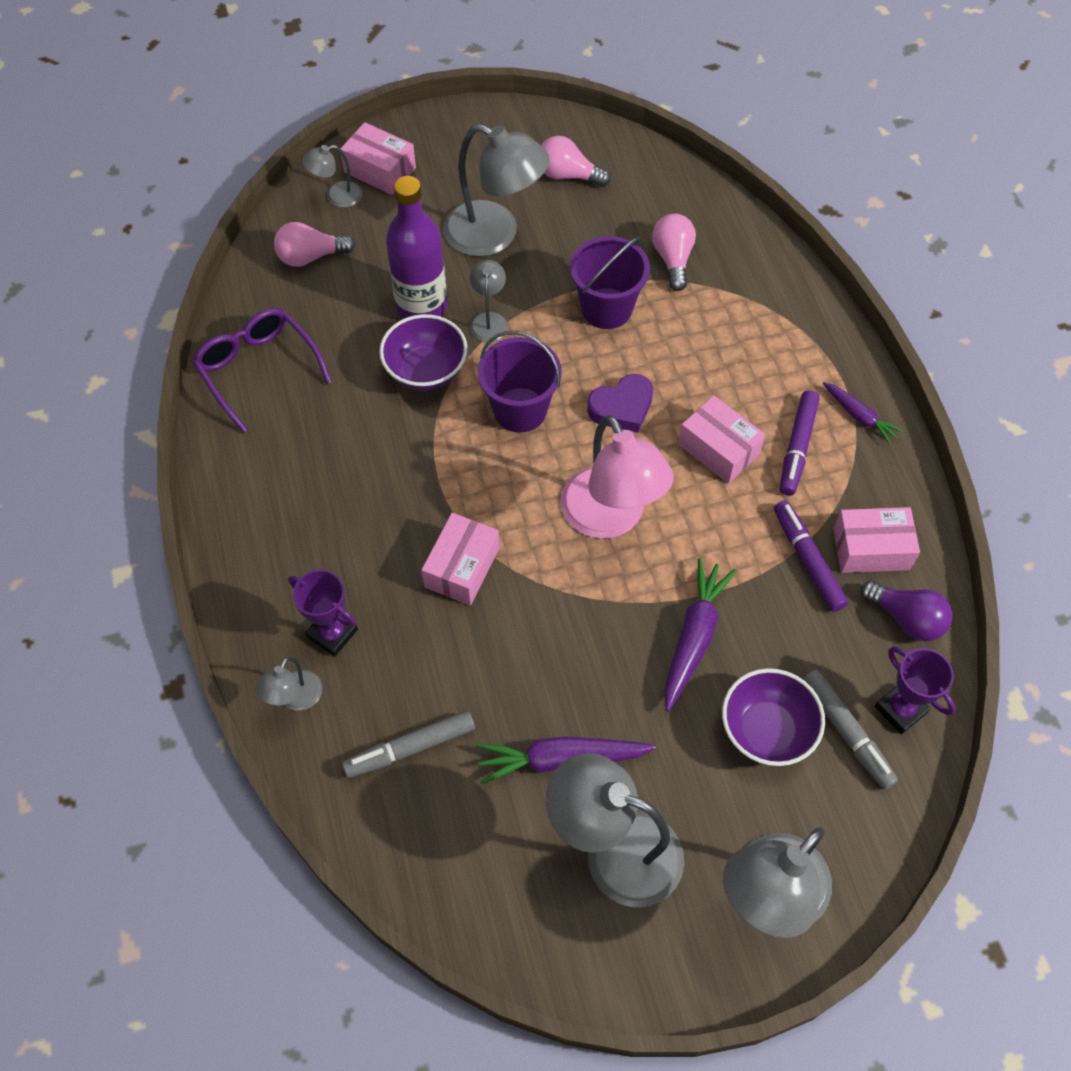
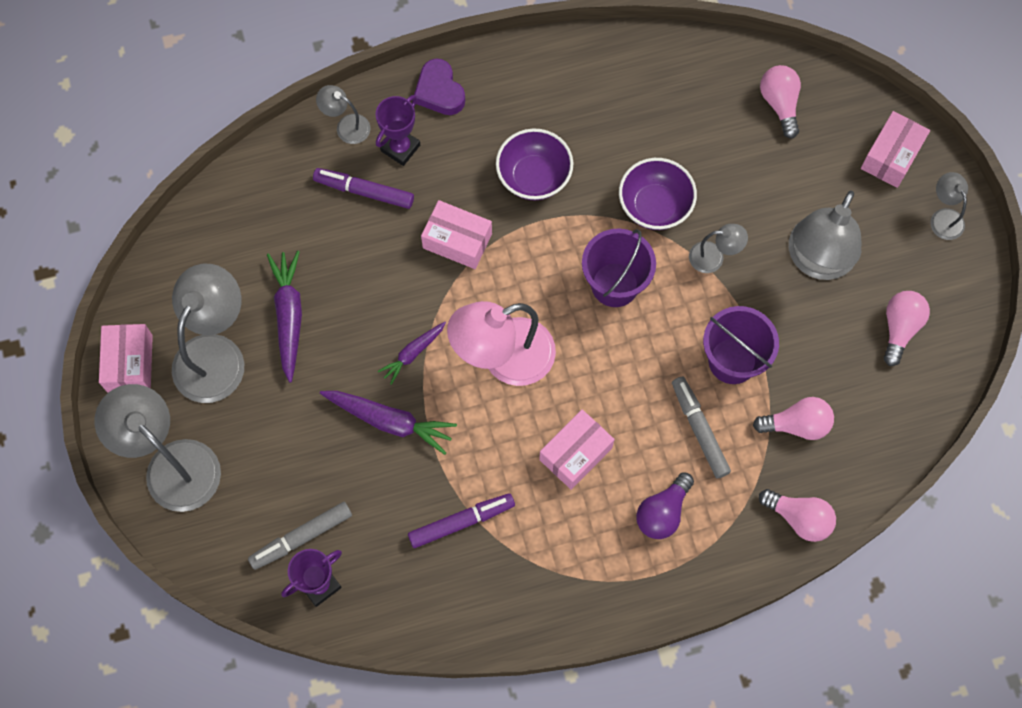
camera: 90 degrees right, 10 degrees up
purple glasses [193,308,332,433] -> none
grey lamp [302,145,363,208] -> grey lamp moved to [930,172,968,240]
grey marker [342,711,475,778] -> grey marker moved to [672,377,731,478]
purple bottle [386,176,447,319] -> none
purple heart [587,374,653,433] -> purple heart moved to [414,59,465,115]
purple bowl [722,668,825,766] -> purple bowl moved to [496,128,573,200]
purple marker [780,390,820,496] -> purple marker moved to [313,168,414,209]
purple carrot [823,382,903,445] -> purple carrot moved to [378,322,446,385]
pink box [833,507,920,573] -> pink box moved to [99,324,153,392]
purple light bulb [861,580,952,641] -> purple light bulb moved to [636,472,694,539]
none -> pink light bulb [759,489,836,542]

